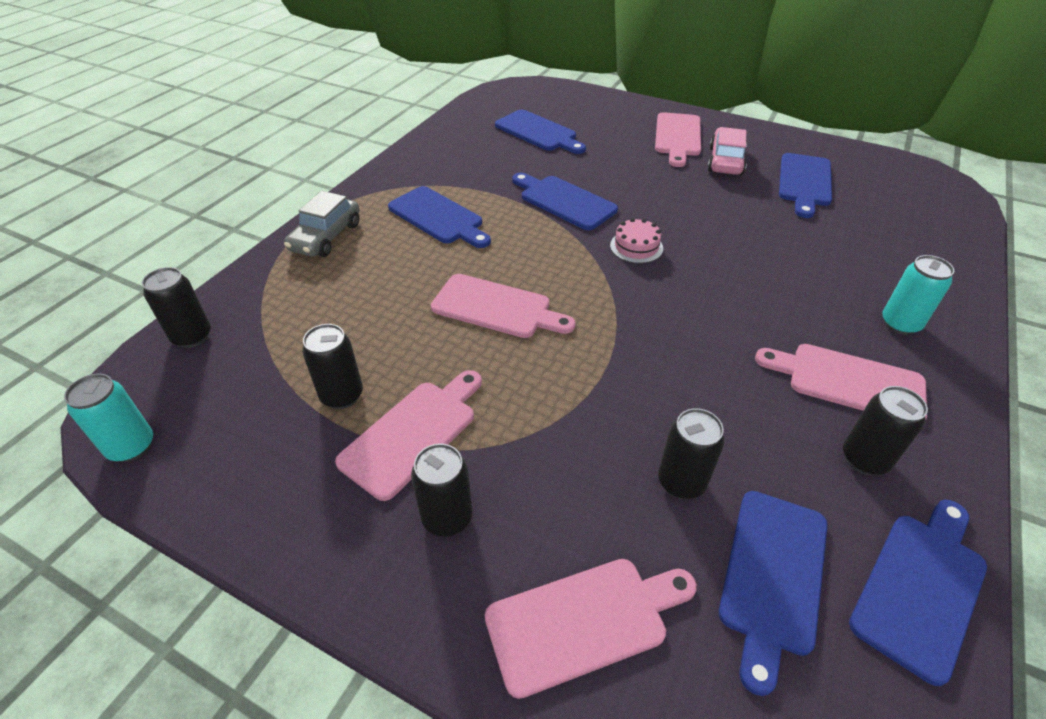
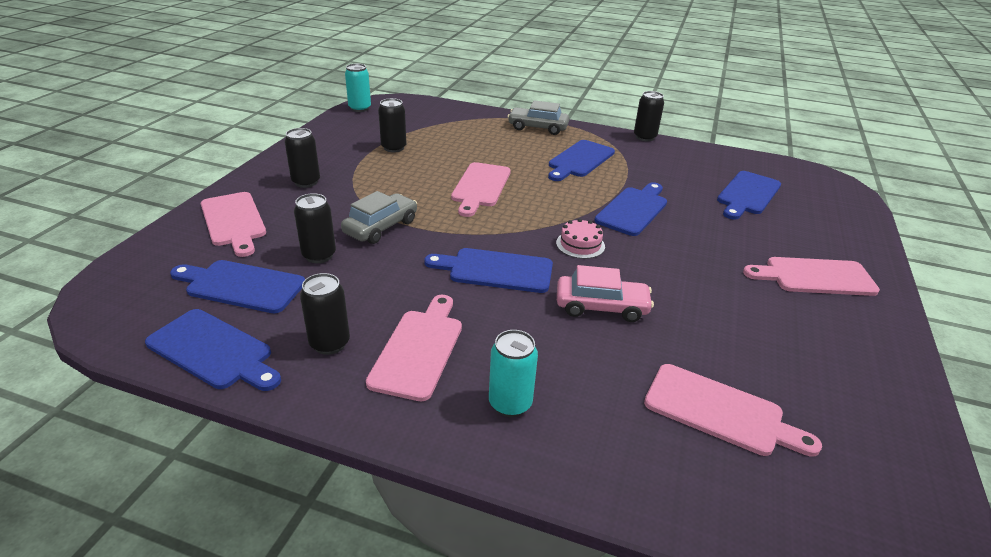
camera: 80 degrees right, 10 degrees down
black can [142,267,211,348] -> black can moved to [634,91,664,141]
pink cutting board [335,370,482,501] -> pink cutting board moved to [644,364,822,457]
pink car [708,127,747,175] -> pink car moved to [557,265,654,322]
blue cutting board [779,153,832,218] -> blue cutting board moved to [424,248,553,293]
none -> grey car [341,191,417,244]

